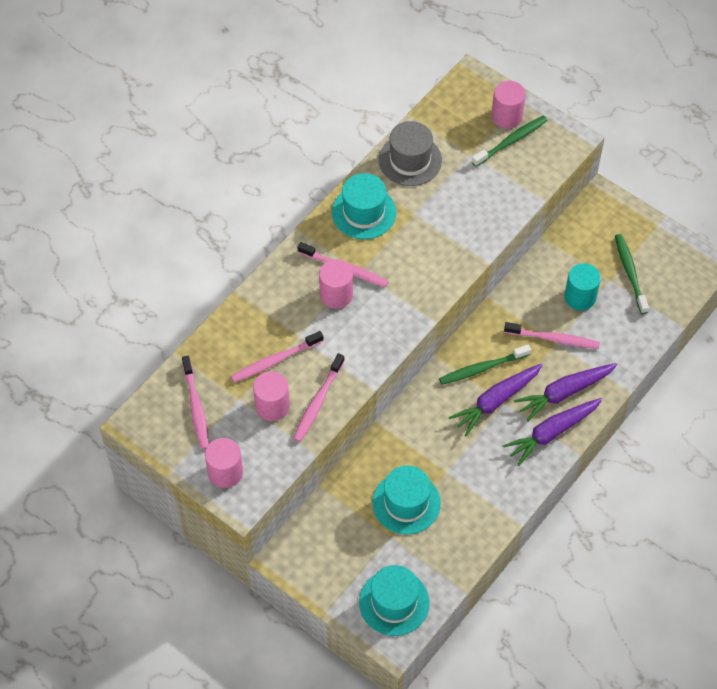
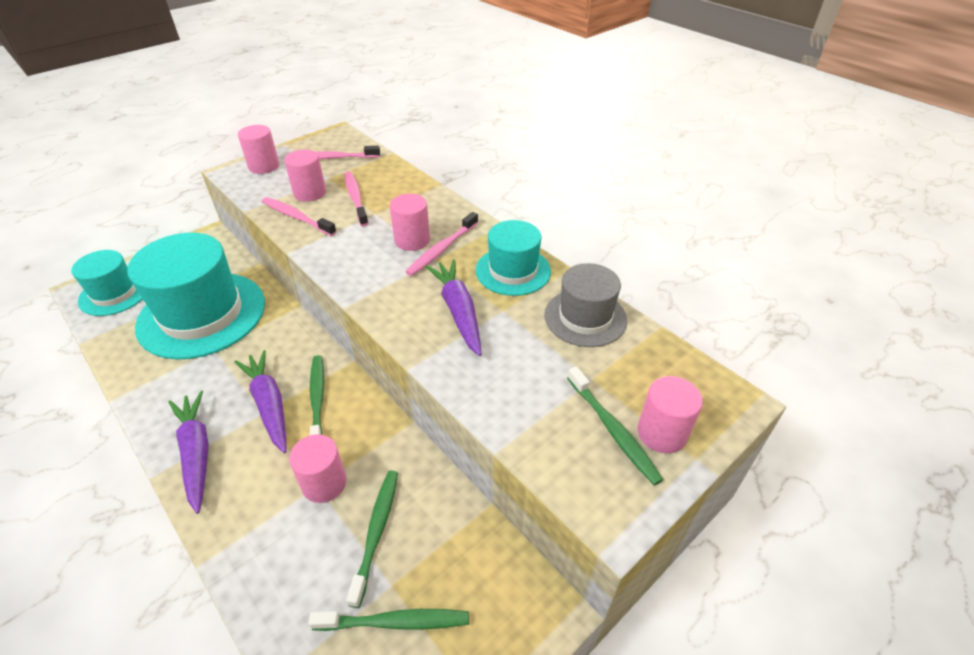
camera: 100 degrees right, 15 degrees down
turquoise hat [372,466,441,534] -> turquoise hat [127,233,265,359], size x1.79
pink toothbrush [504,322,600,349] -> pink cylinder [289,434,347,503]
purple carrot [514,363,617,422] -> purple carrot moved to [425,259,482,356]
turquoise cylinder [564,263,601,310] -> green toothbrush [346,470,398,608]

